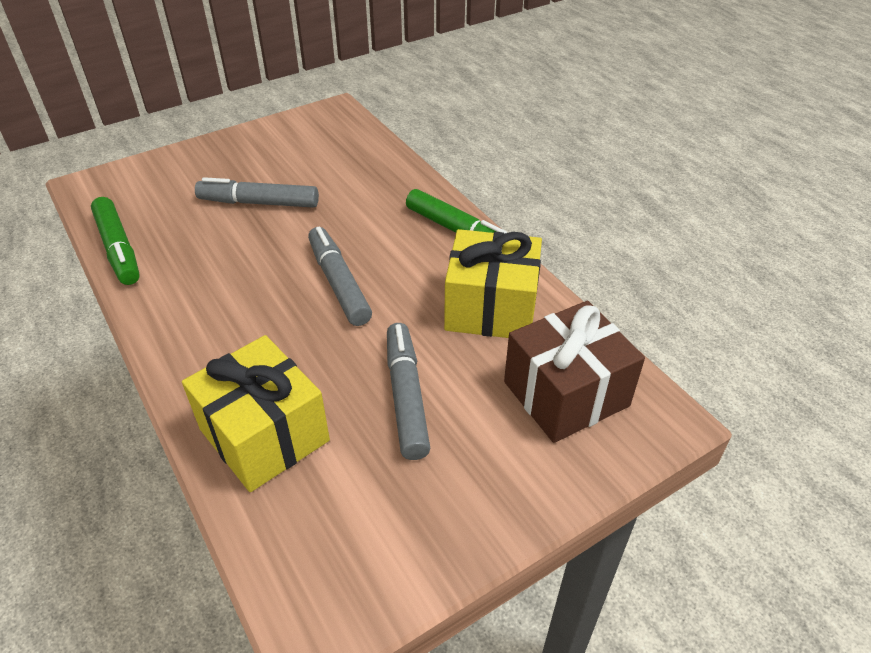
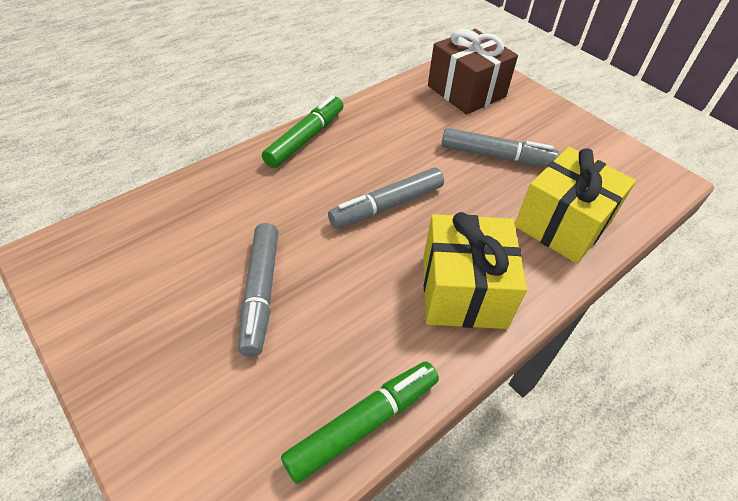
camera: 100 degrees left, 5 degrees up
grey marker [387,323,430,460] -> grey marker turned 150 degrees counterclockwise [441,128,559,167]
yellow gift [444,229,542,338] -> yellow gift moved to [423,212,527,329]

